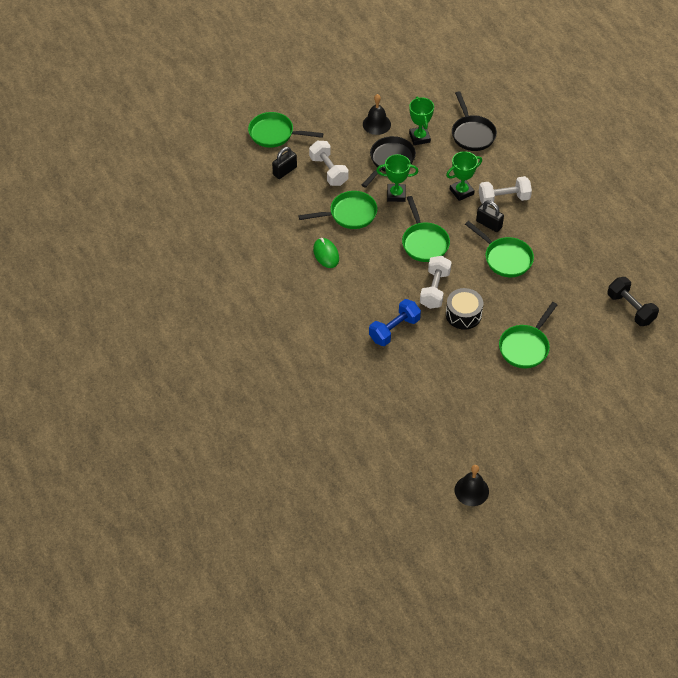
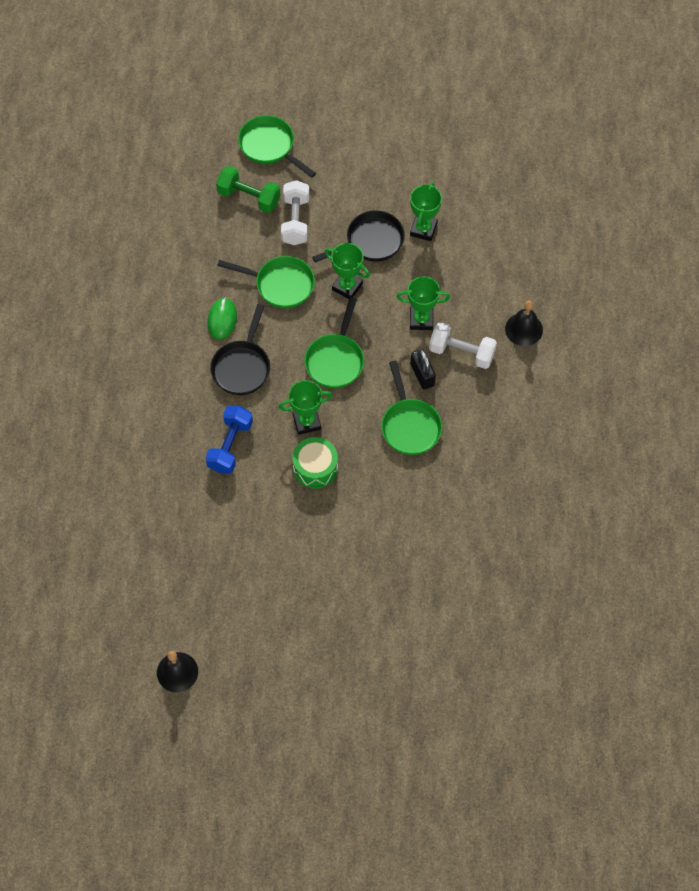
camera: 30 degrees right, 10 degrees up
black padlock [272,147,297,179] -> green dumbbell [216,166,280,213]
black bell [363,94,391,135] -> black bell moved to [505,301,543,346]
blue dumbbell [369,299,421,346] -> blue dumbbell turned 60 degrees counterclockwise [205,406,253,474]
white dumbbell [420,256,452,309] -> green trophy [279,380,333,435]
black drum [446,288,483,330] -> green drum [292,437,338,489]
black pan [452,91,497,151] -> black pan moved to [210,304,270,395]
green pan [499,302,557,368] -> none
black dumbbell [607,277,659,326] -> none

